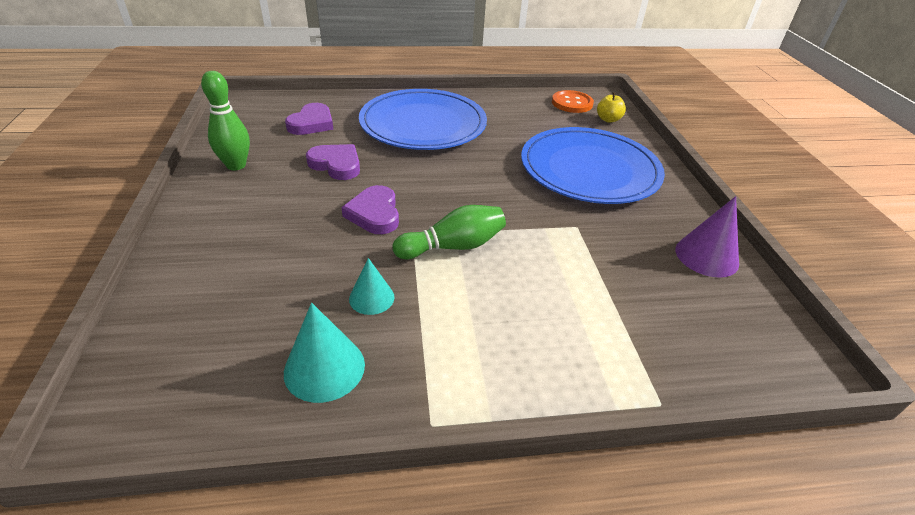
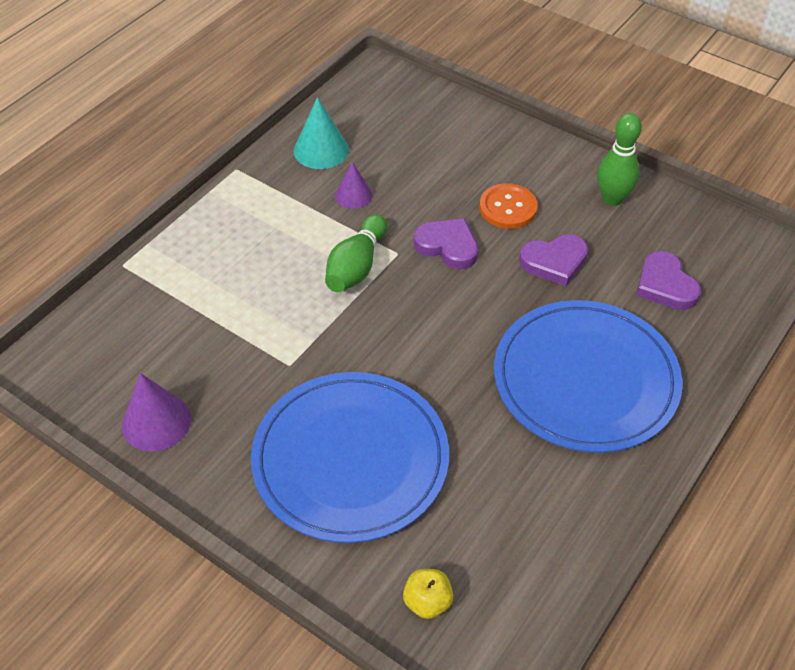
camera: 135 degrees right, 10 degrees up
turquoise cone [349,258,395,315] -> purple cone [335,162,372,209]
orange button [552,90,594,113] -> orange button moved to [479,183,538,229]

